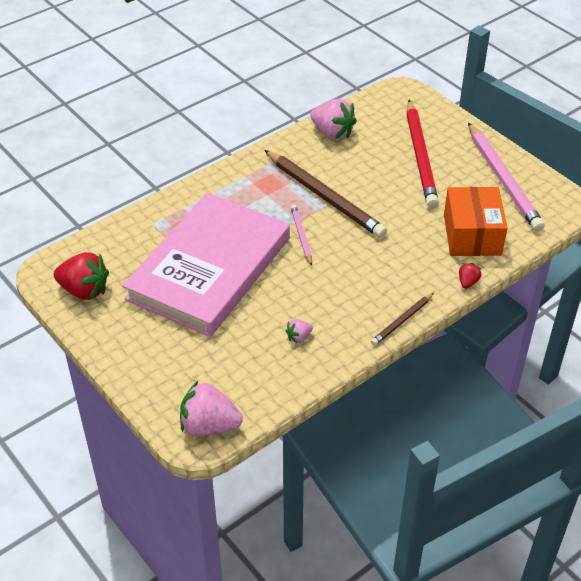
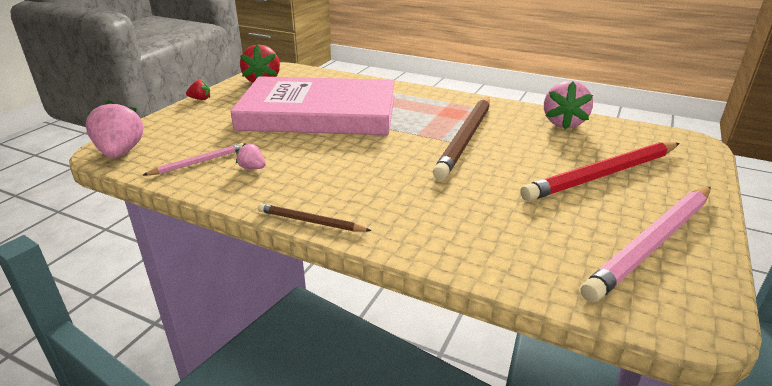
camera: 65 degrees right, 15 degrees down
pink pencil [290,204,312,266] -> pink pencil moved to [143,143,244,175]
orange box [444,187,508,256] -> none
red strawberry [459,263,481,289] -> red strawberry moved to [186,80,210,100]

